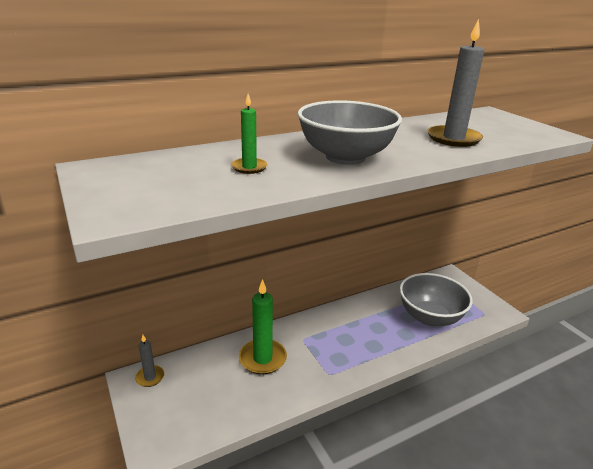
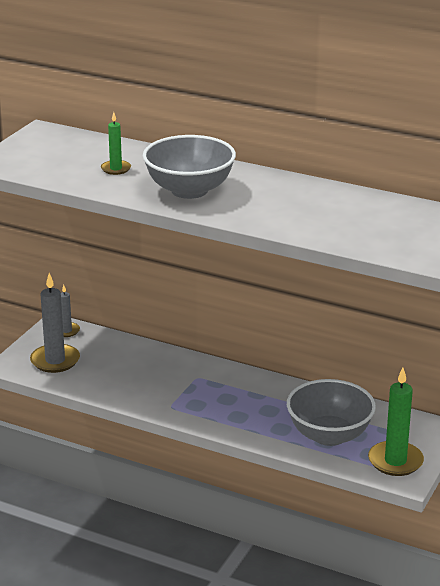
camera: 55 degrees right, 0 degrees up
green candle [239,279,287,374] -> green candle moved to [368,368,424,476]
grey candle [427,19,484,147] -> grey candle moved to [30,273,80,373]

